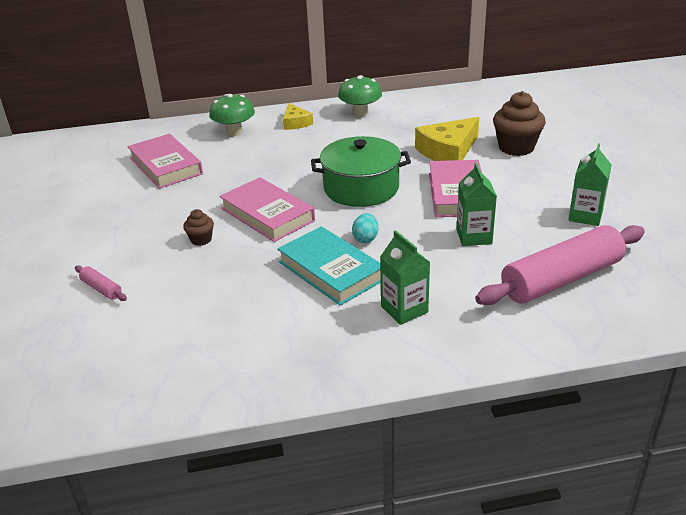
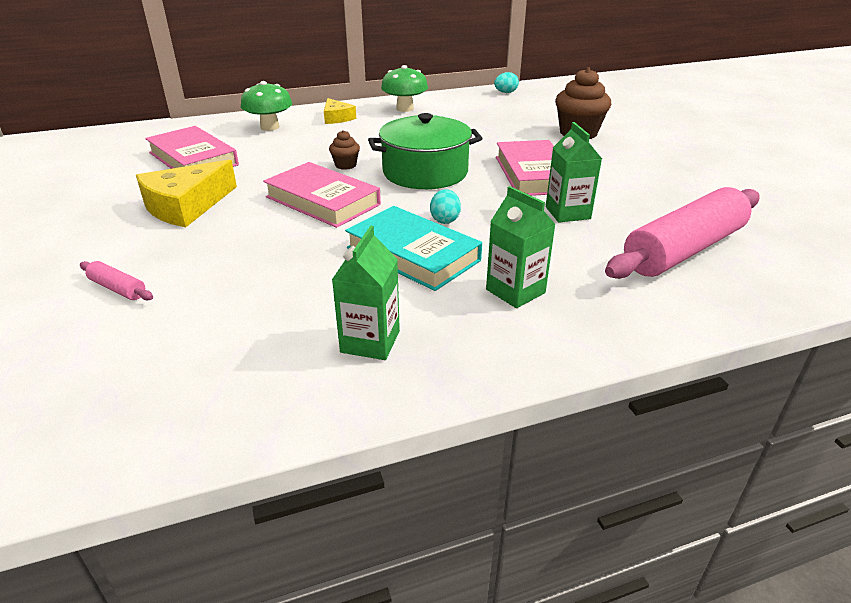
camera: 10 degrees left, 0 degrees up
brown cupcake [183,209,214,246] -> brown cupcake moved to [329,130,360,170]
yellow cheese [415,117,479,161] -> yellow cheese moved to [136,160,237,227]
green carton [568,143,612,226] -> green carton moved to [332,225,400,360]
none -> turquoise egg [494,72,519,93]

